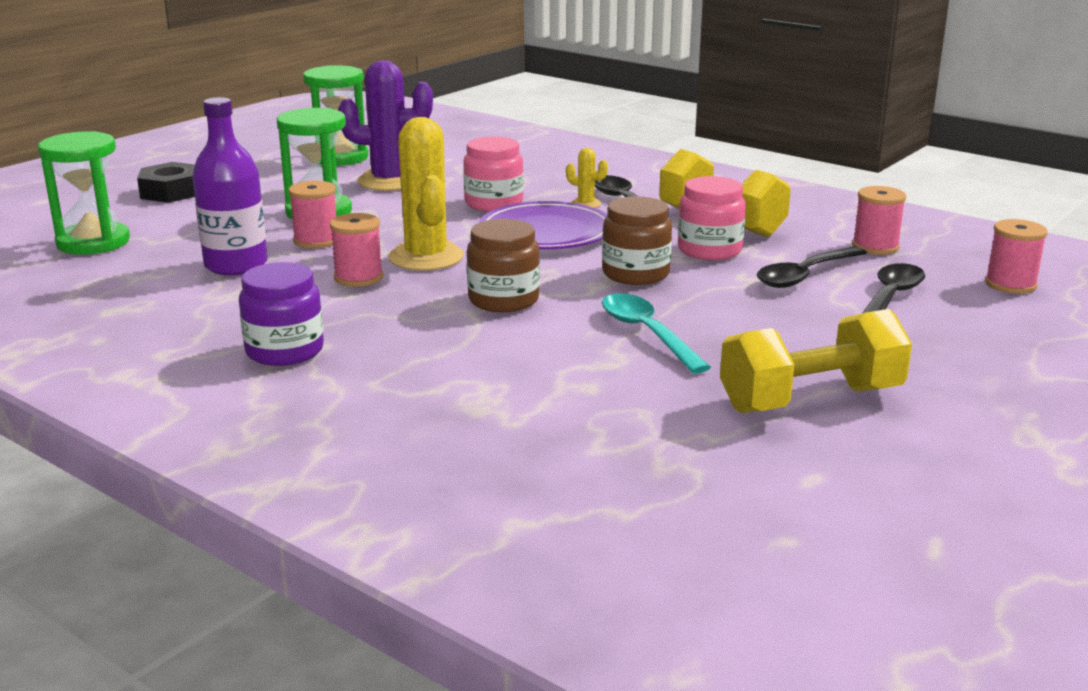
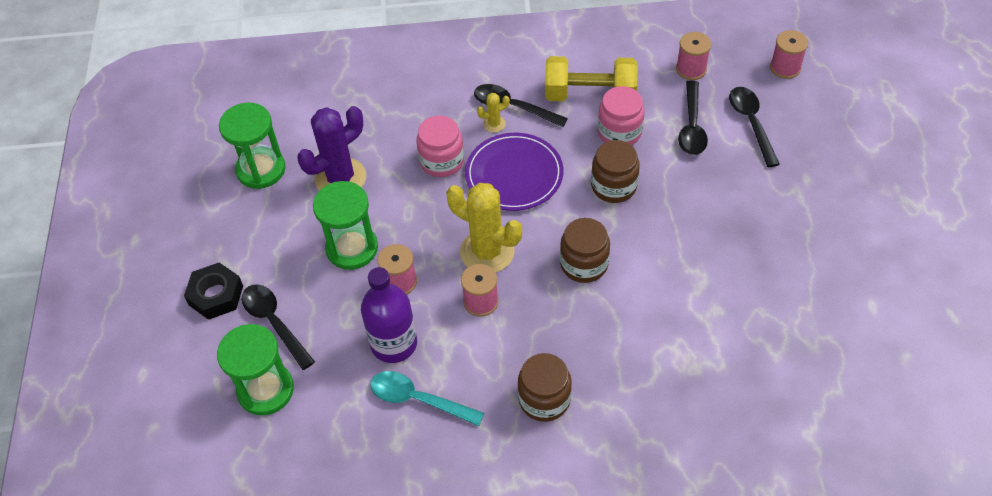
camera: 40 degrees left, 30 degrees up
purple jar [239,262,324,366] -> brown jar [518,353,572,422]
turquoise spoon [602,293,711,374] -> turquoise spoon moved to [370,371,484,426]
yellow dumbbell [720,309,912,413] -> none
none -> black spoon [241,284,315,370]

